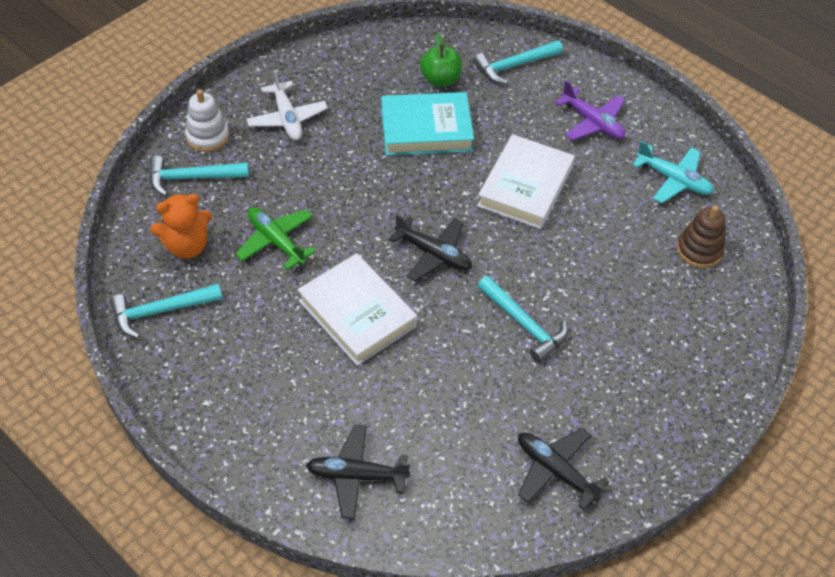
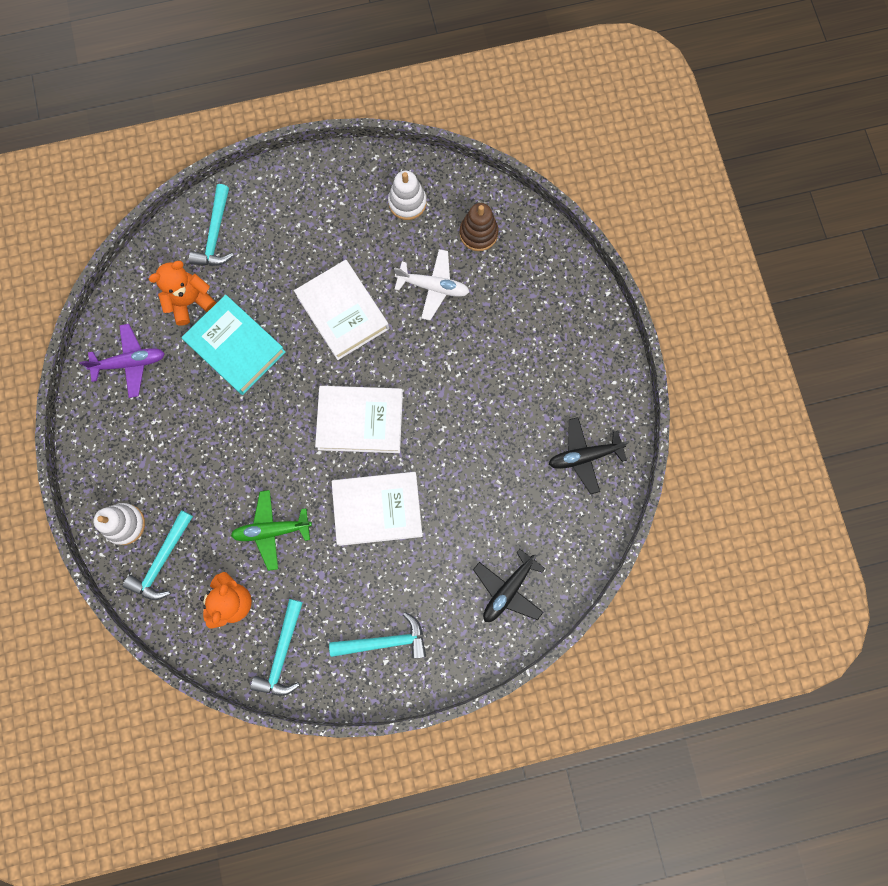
camera: 55 degrees left, 25 degrees up
white plane [246,70,328,140] -> white plane moved to [394,249,469,320]
turquoise book [381,92,474,156] -> turquoise book turned 75 degrees counterclockwise [182,295,286,395]
black plane [389,214,472,282] -> white book [315,386,403,453]
green apple [420,33,462,87] -> orange teddy bear [149,261,216,325]
turquoise hammer [477,276,568,363] -> turquoise hammer moved to [329,612,426,659]
purple plane [555,80,626,140] -> purple plane moved to [79,324,165,398]
turquoise plane [632,141,714,203] -> white stacking toy [388,171,427,220]

